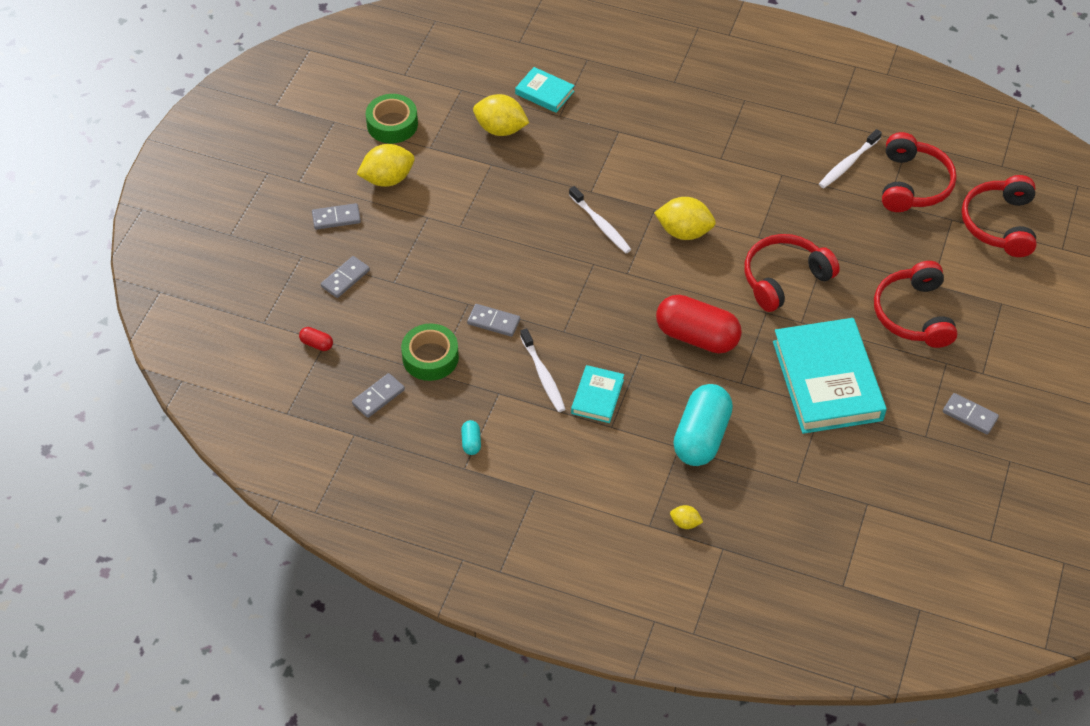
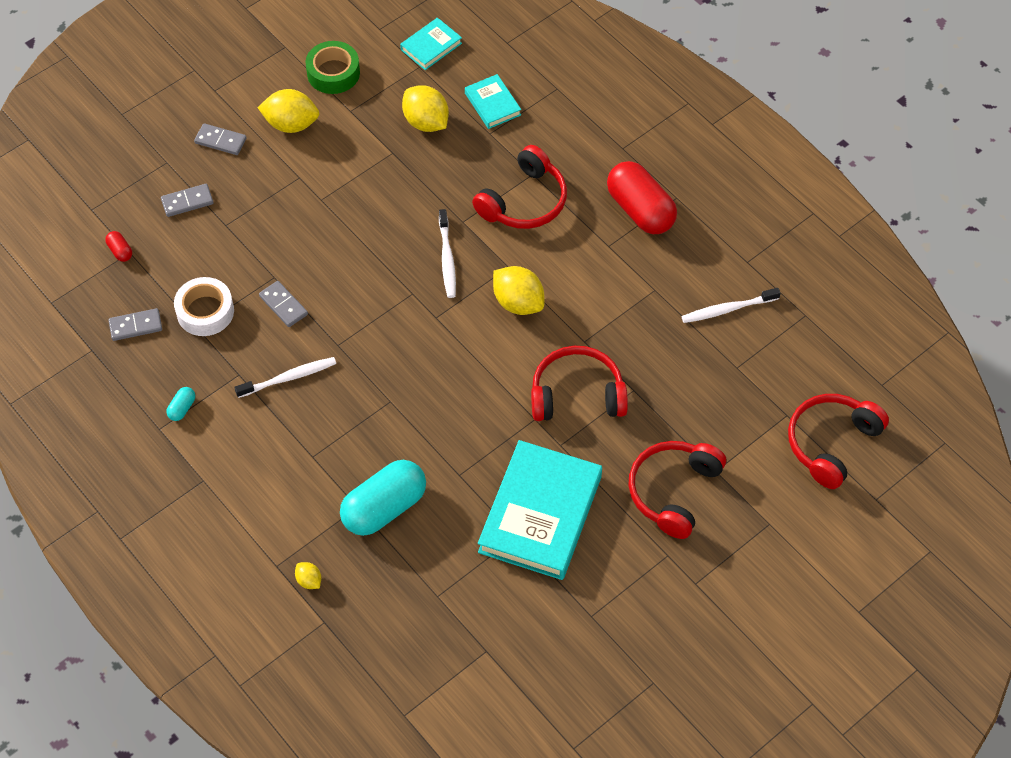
camera: 30 degrees right, 5 degrees up
green tape [401,323,459,381] -> white tape [174,277,234,336]
white toothbrush [520,328,565,412] -> white toothbrush turned 120 degrees counterclockwise [234,357,336,398]
turquoise book [571,365,624,423] -> turquoise book moved to [400,18,462,70]
red capsule [656,295,742,354] -> red capsule moved to [607,161,677,234]
red headphones [882,132,957,212] -> red headphones moved to [472,145,567,229]
grey domino [943,393,999,434] -> none

